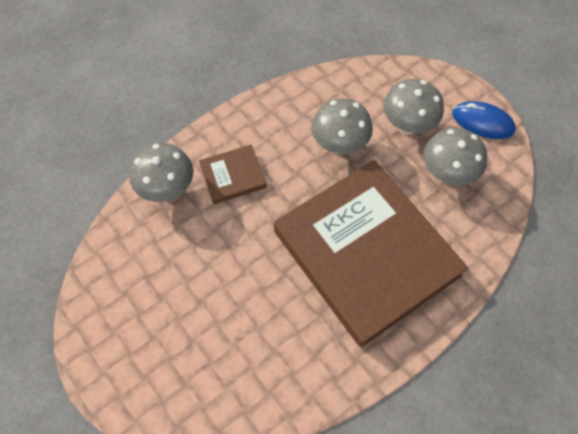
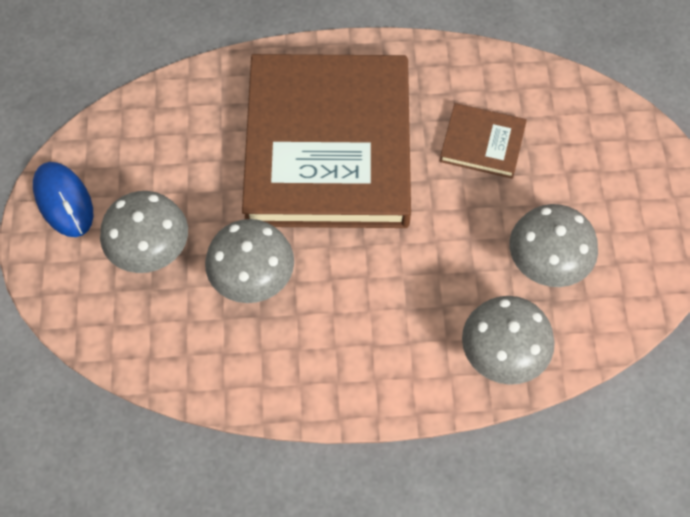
camera: 145 degrees left, 0 degrees up
brown book [199,145,267,204] -> brown book moved to [440,103,527,179]
grey mushroom [423,128,487,186] -> grey mushroom moved to [509,204,598,287]

